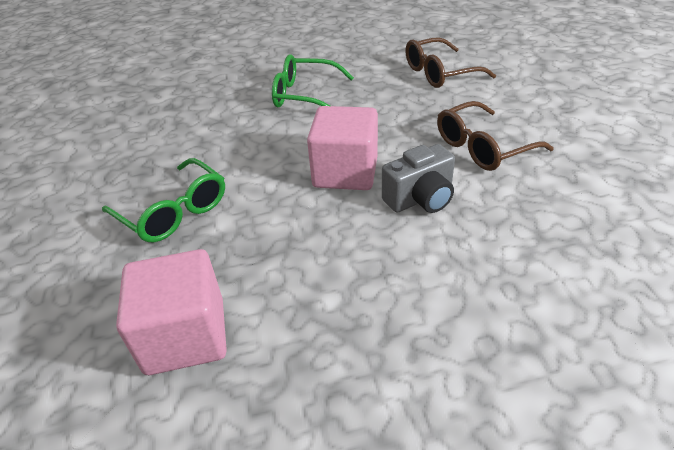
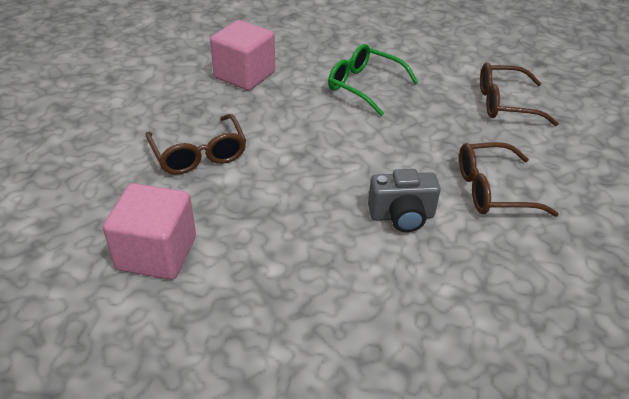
camera: 20 degrees right, 0 degrees up
green glasses [102,158,225,242] -> brown glasses [145,114,246,174]
pink cube [307,106,378,190] -> pink cube moved to [210,20,275,91]

